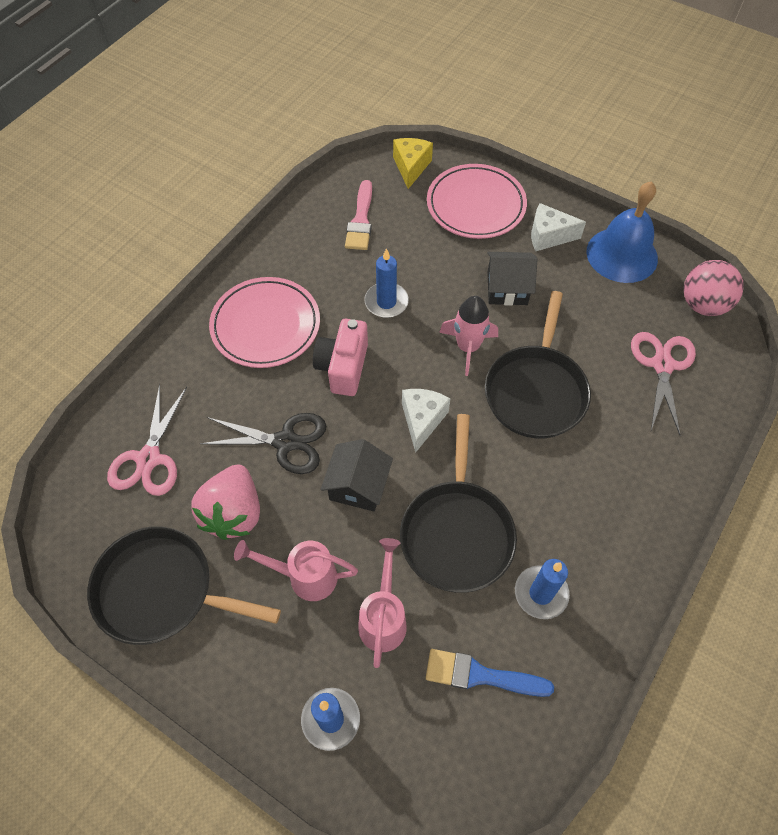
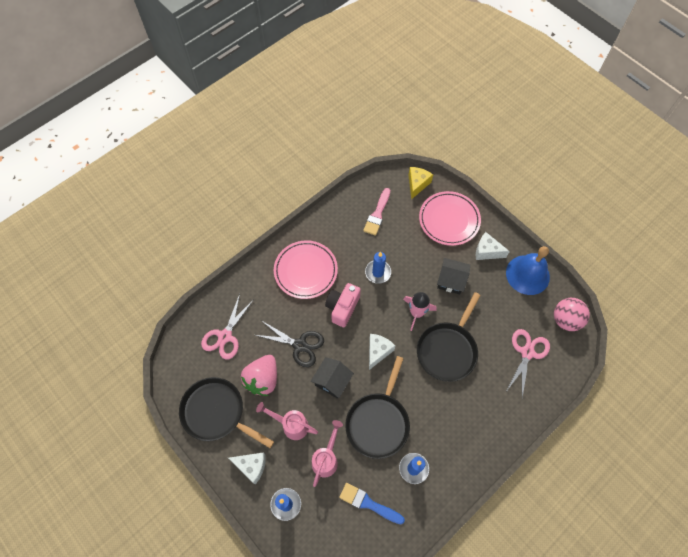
camera: 15 degrees right, 5 degrees up
none -> white cheese [228,452,266,484]

